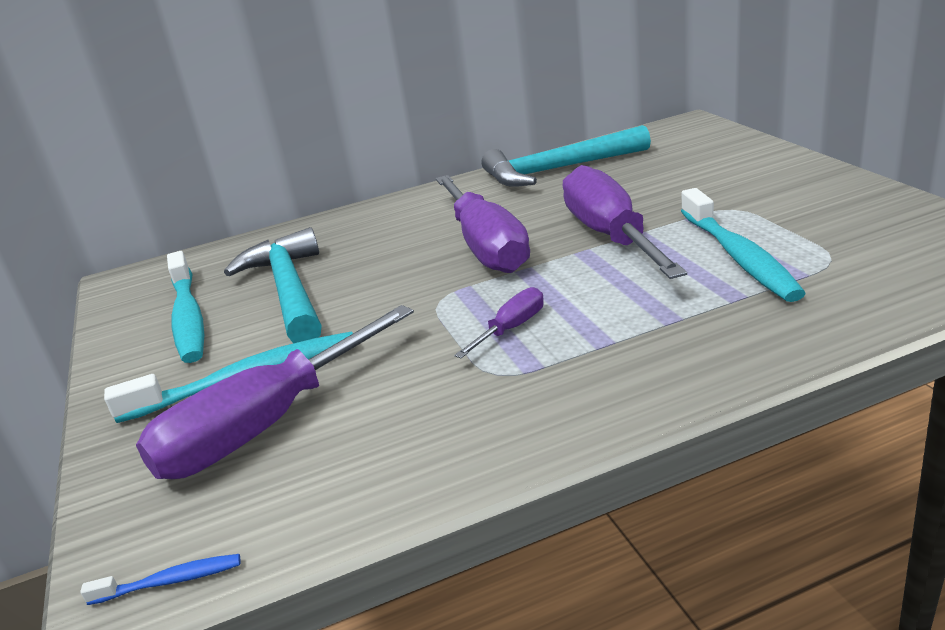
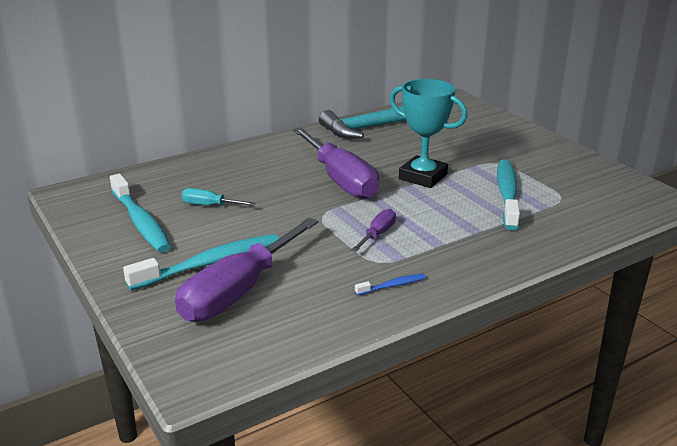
camera: 15 degrees left, 0 degrees up
blue toothbrush [80,554,241,605] -> blue toothbrush moved to [355,274,426,296]
turquoise hammer [224,227,322,343] -> turquoise screwdriver [182,188,255,206]
purple screwdriver [563,165,687,279] -> turquoise trophy [389,79,467,188]
turquoise toothbrush [681,188,806,302] -> turquoise toothbrush turned 150 degrees counterclockwise [497,159,520,230]

